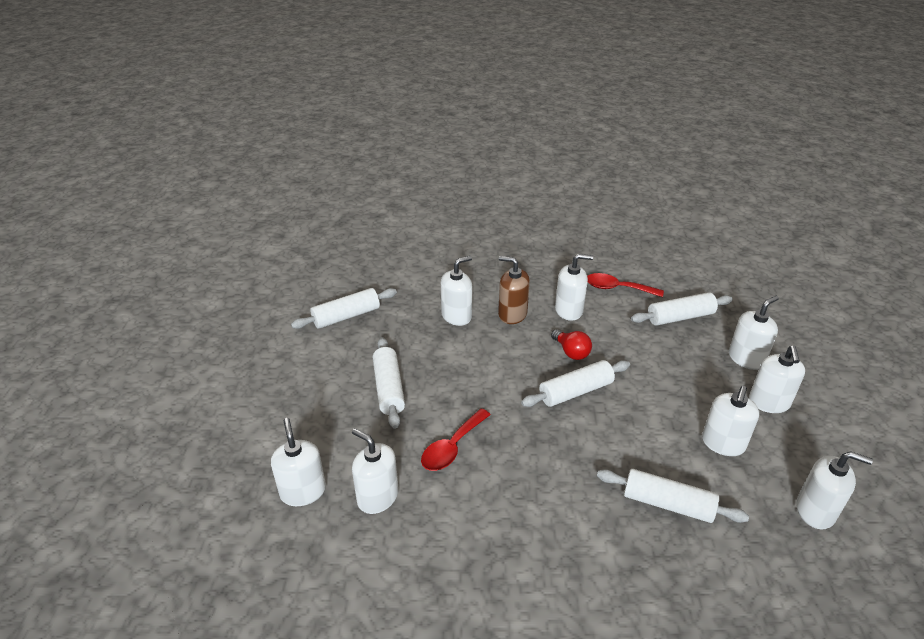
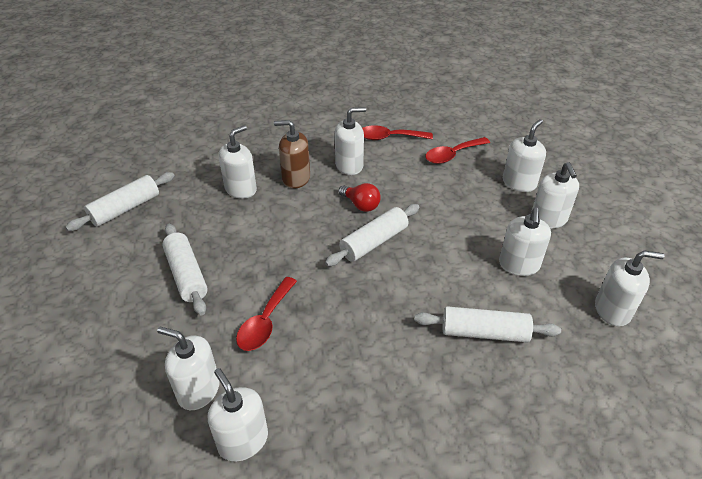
camera: 15 degrees left, 5 degrees up
white soap dispenser [271,418,326,506] -> white soap dispenser moved to [208,368,268,461]
white rolling pin [631,292,733,326] -> red spoon [425,137,490,164]

